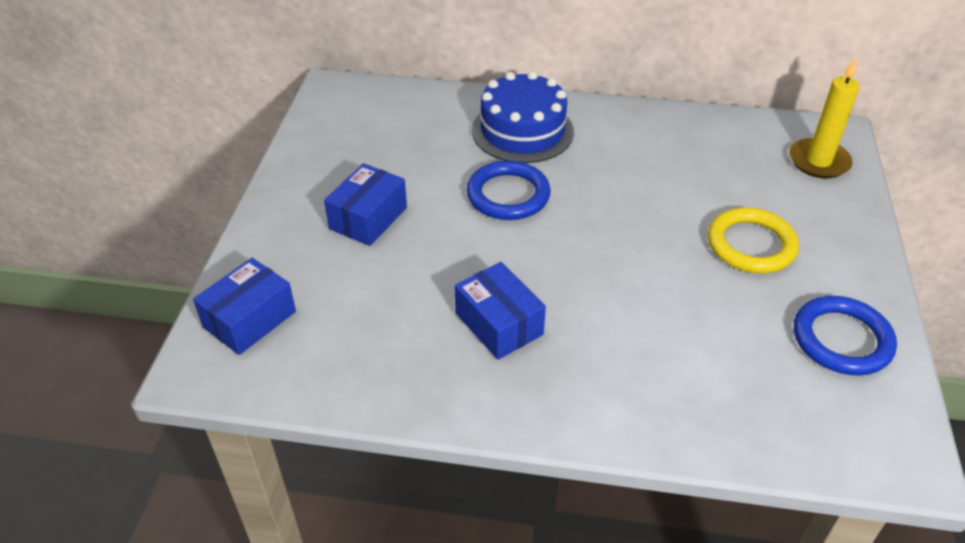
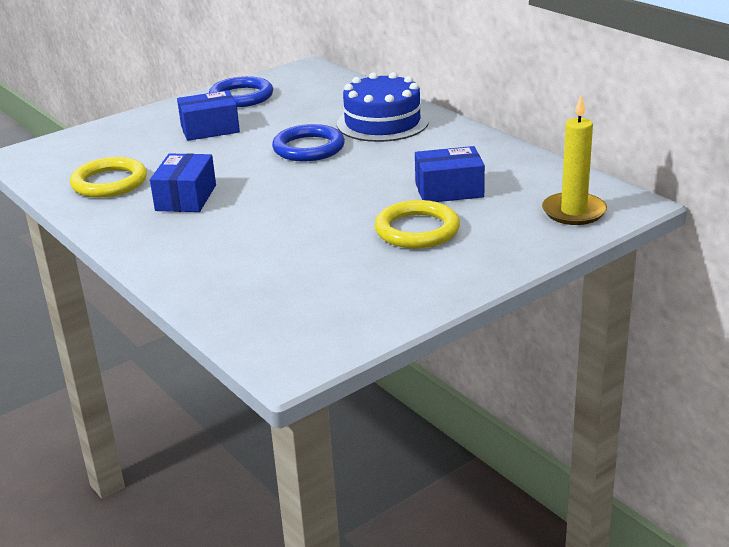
camera: 45 degrees right, 15 degrees down
blue box [193,258,296,355] -> blue box moved to [415,146,485,202]
blue ring [794,296,897,376] -> blue ring moved to [209,76,273,107]
none -> yellow ring [70,157,147,198]

